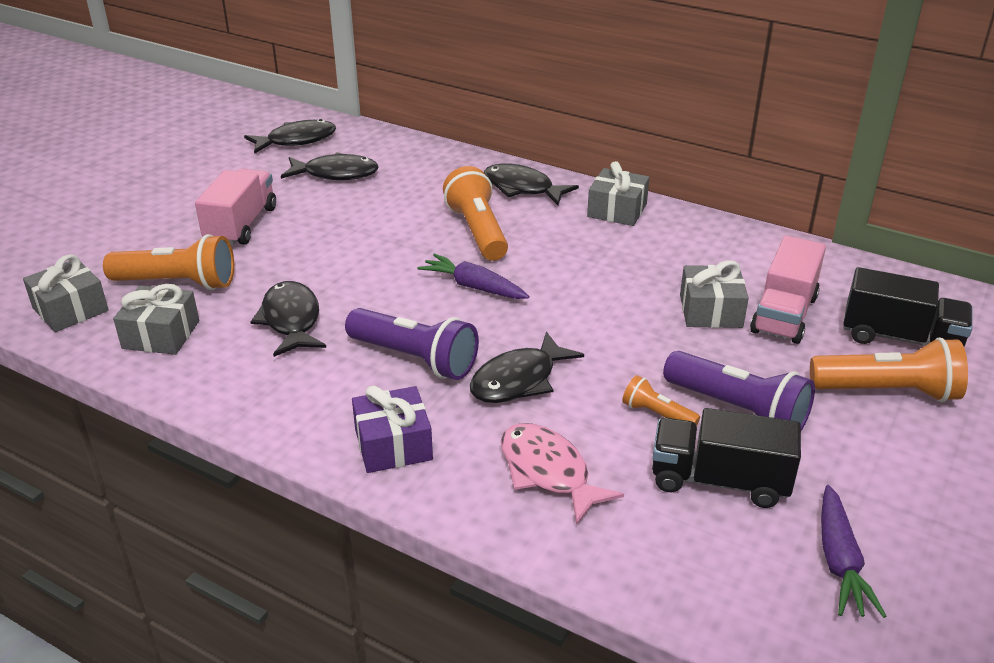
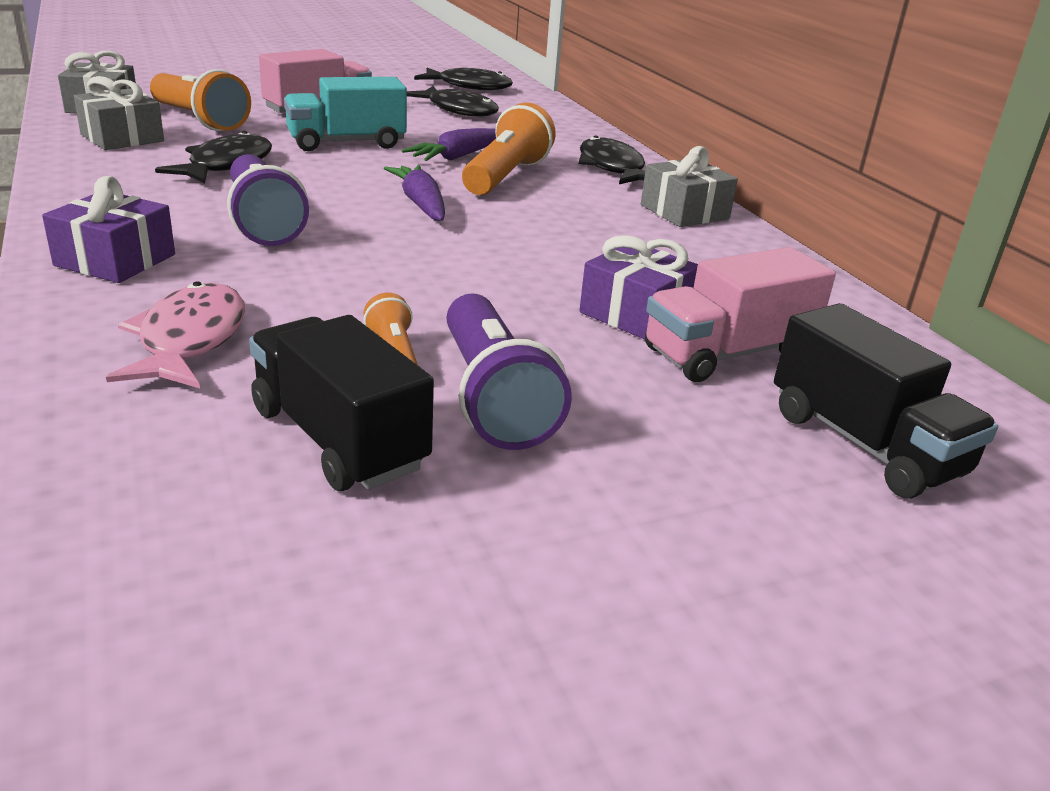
camera: 35 degrees right, 5 degrees down
black fish [470,331,584,403] -> none
grey gift [680,260,749,328] -> purple gift [579,235,698,339]
orange flashlight [810,337,968,402] -> none
purple carrot [821,485,887,618] -> purple carrot moved to [402,128,496,161]
none -> turquoise truck [284,77,407,151]

